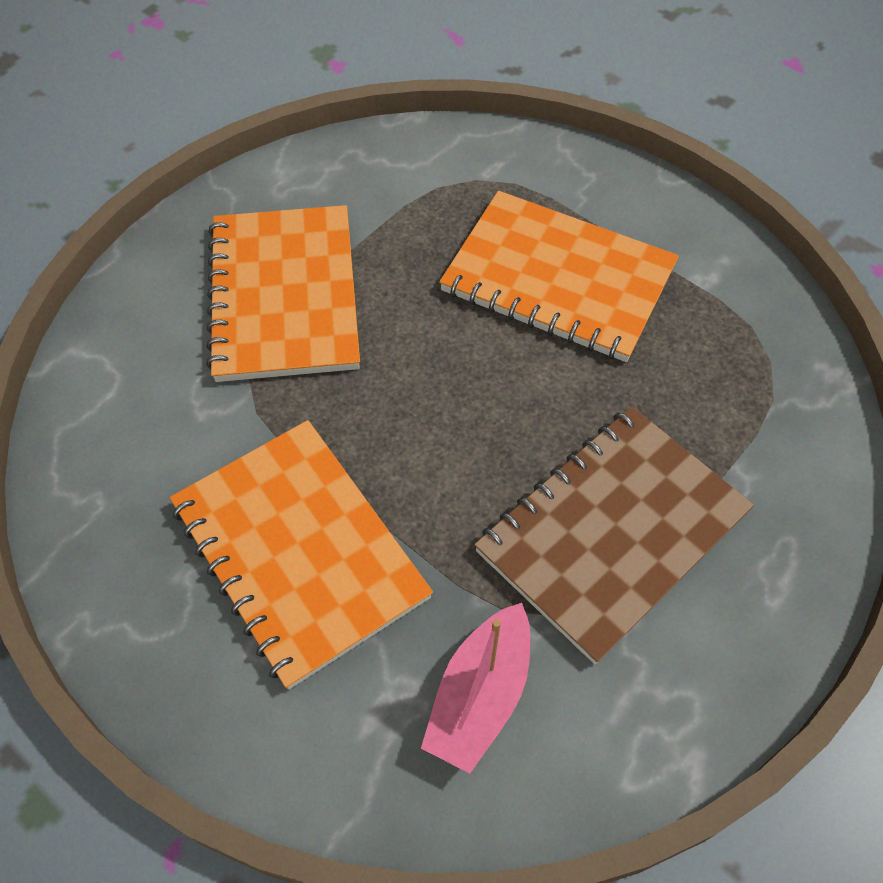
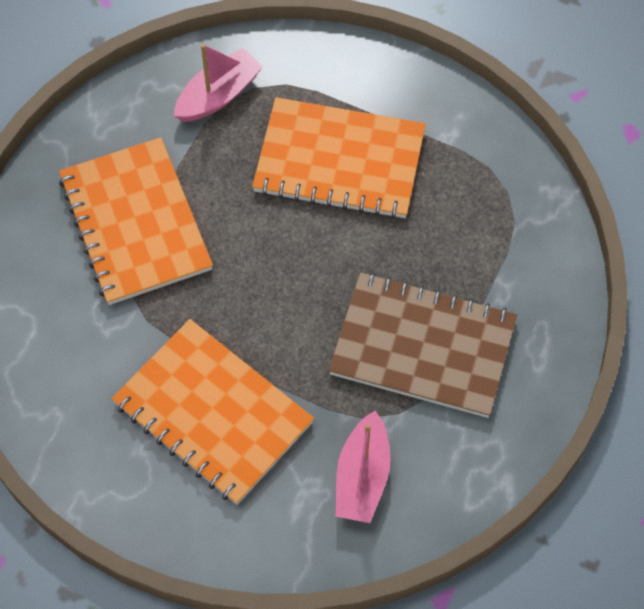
camera: 15 degrees left, 5 degrees up
brown notebook [474,406,754,664] -> brown notebook turned 75 degrees clockwise [328,272,517,418]
none -> pink boat [174,44,263,122]

